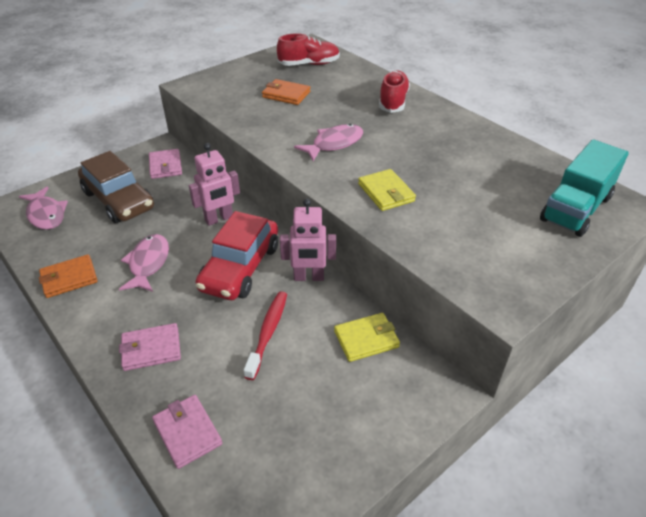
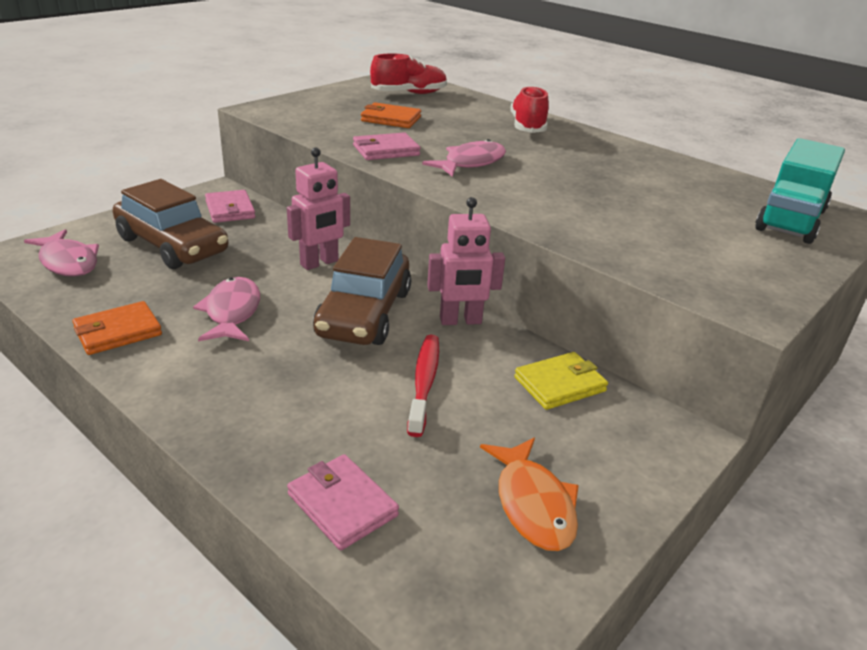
camera: 10 degrees left, 10 degrees down
pink wallet [119,323,181,371] -> pink wallet moved to [353,132,421,160]
red car [196,211,278,300] -> brown car [313,237,411,345]
yellow wallet [358,169,416,211] -> none
none -> orange fish [480,438,579,551]

